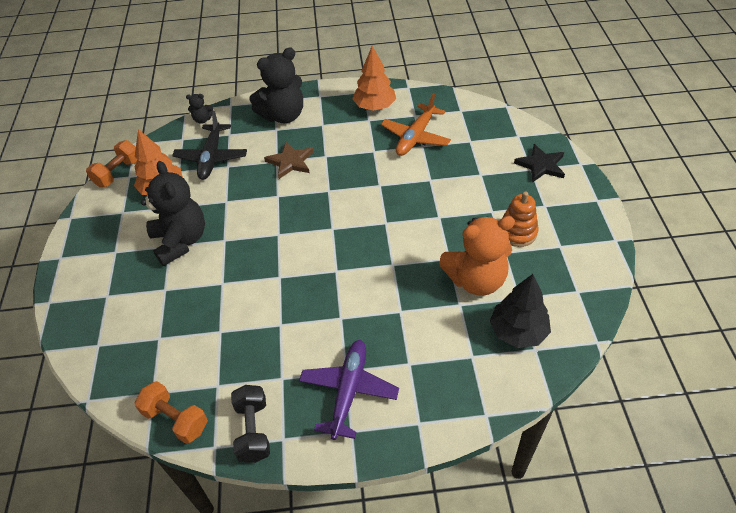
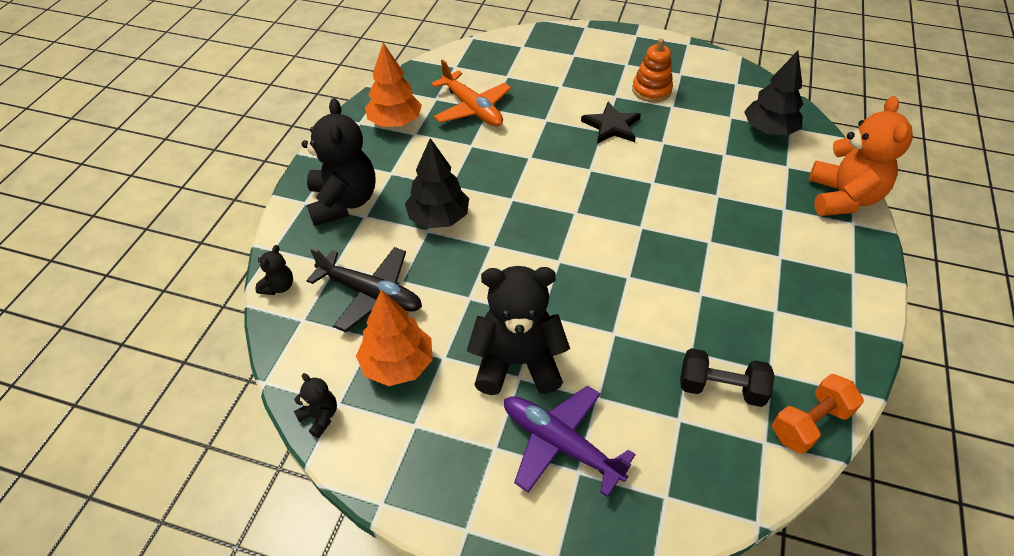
camera: 70 degrees left, 0 degrees up
orange dumbbell [86,140,137,187] -> black teddy bear [294,373,337,438]
black dumbbell [231,385,270,463] -> black dumbbell moved to [680,348,775,407]
brown star [264,142,313,179] -> black tree [405,138,469,228]
purple plane [299,340,399,440] -> purple plane moved to [504,386,636,497]
orange teddy bear [439,216,515,296] -> orange teddy bear moved to [809,96,913,216]
black star [514,144,565,183] -> black star moved to [581,102,641,144]

